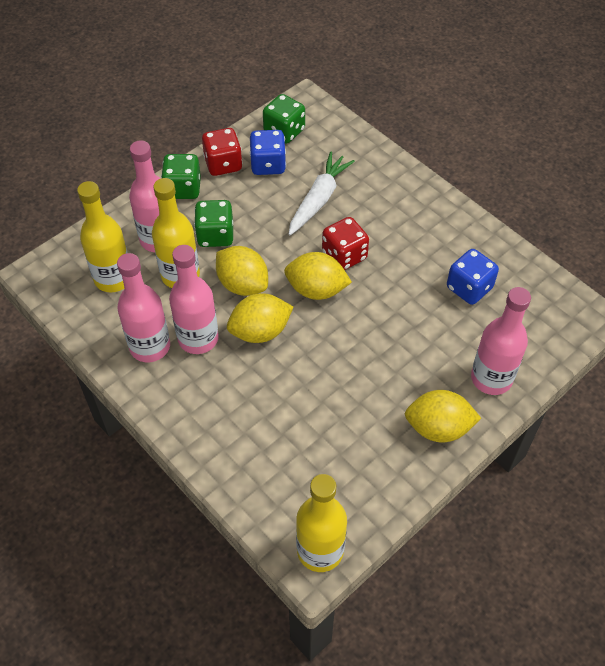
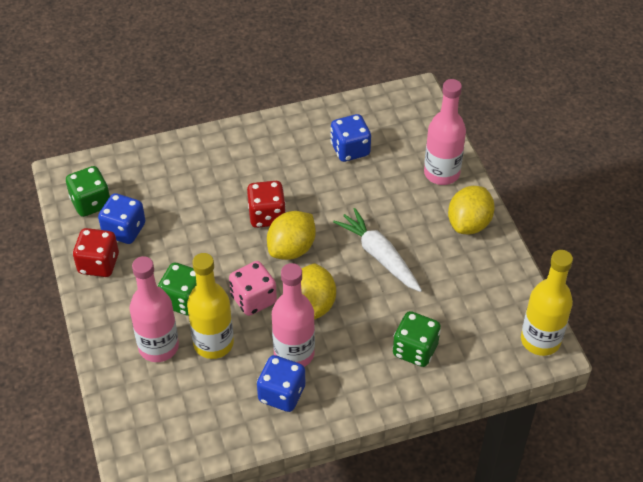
camera: 65 degrees left, 5 degrees down
yellow bottle [77,181,128,292] -> none
pink bottle [117,253,170,362] -> blue dice [257,355,305,412]
green dice [161,154,201,199] -> green dice moved to [393,311,441,367]
yellow lemon [216,246,268,296] -> pink dice [229,261,277,316]
white carrot [289,152,355,235] -> white carrot moved to [333,208,422,292]

